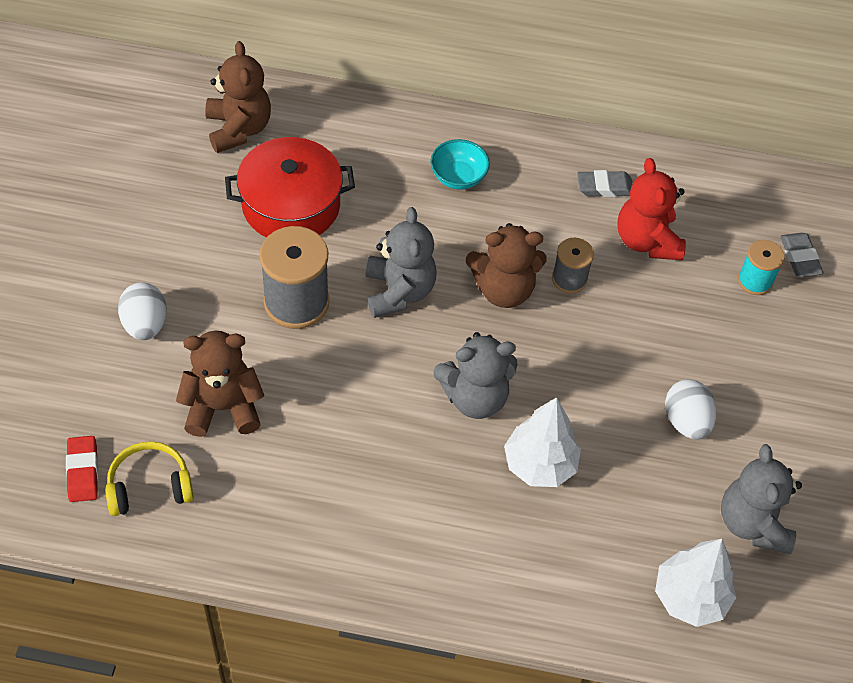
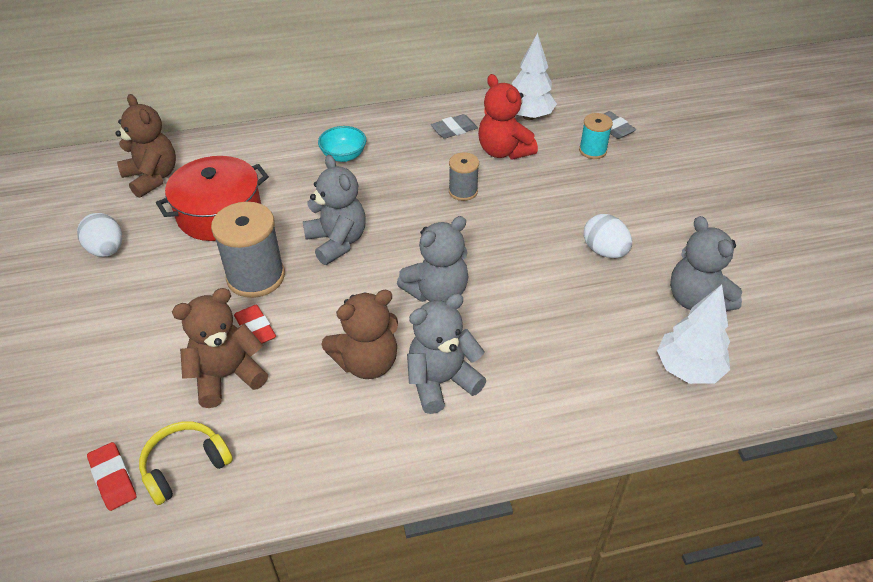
camera: 20 degrees left, 10 degrees down
white egg [118,282,167,340] -> white egg moved to [77,213,122,257]
brown teddy bear [466,223,547,308] -> brown teddy bear moved to [321,290,398,379]
white tree [504,397,581,487] -> white tree moved to [512,33,557,120]
none -> red eraser [234,305,276,343]
none -> grey teddy bear [407,293,486,414]

